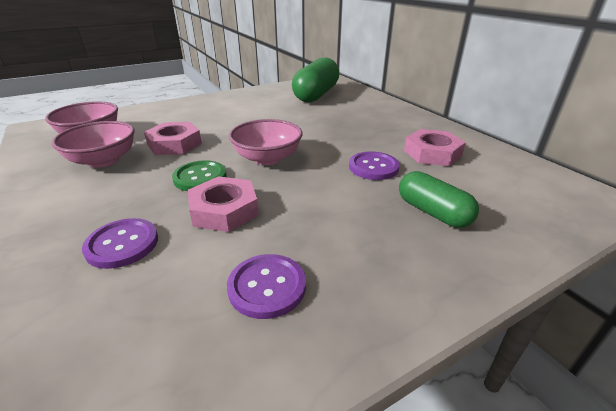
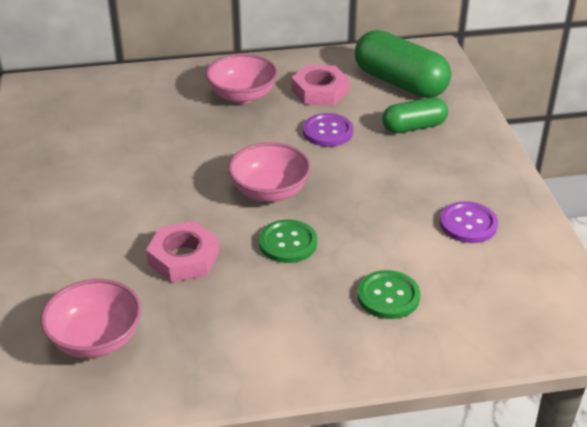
camera: 70 degrees left, 5 degrees up
pink bowl [52,121,135,168] -> pink bowl moved to [206,54,278,104]
purple button [82,218,158,269] -> green button [358,270,420,319]
pink nut [188,176,259,232] -> none
green capsule [292,58,339,102] -> green capsule moved to [355,30,451,98]

